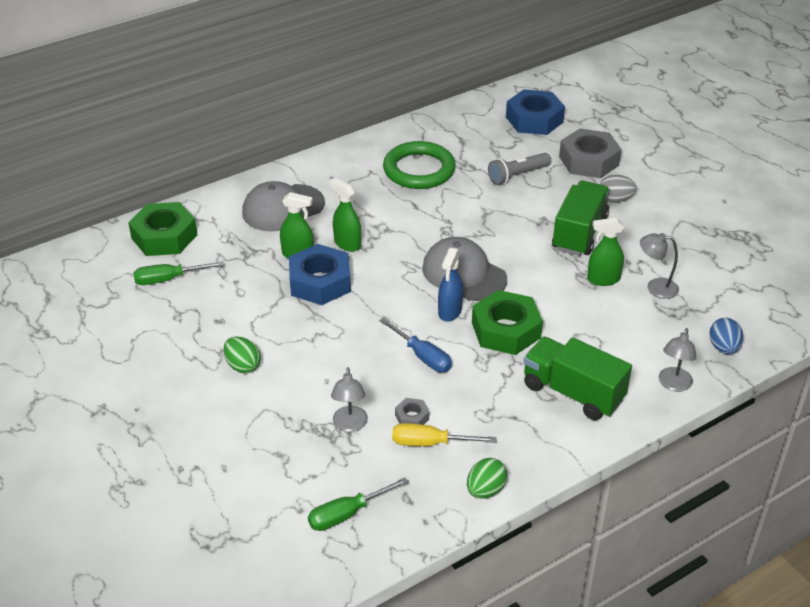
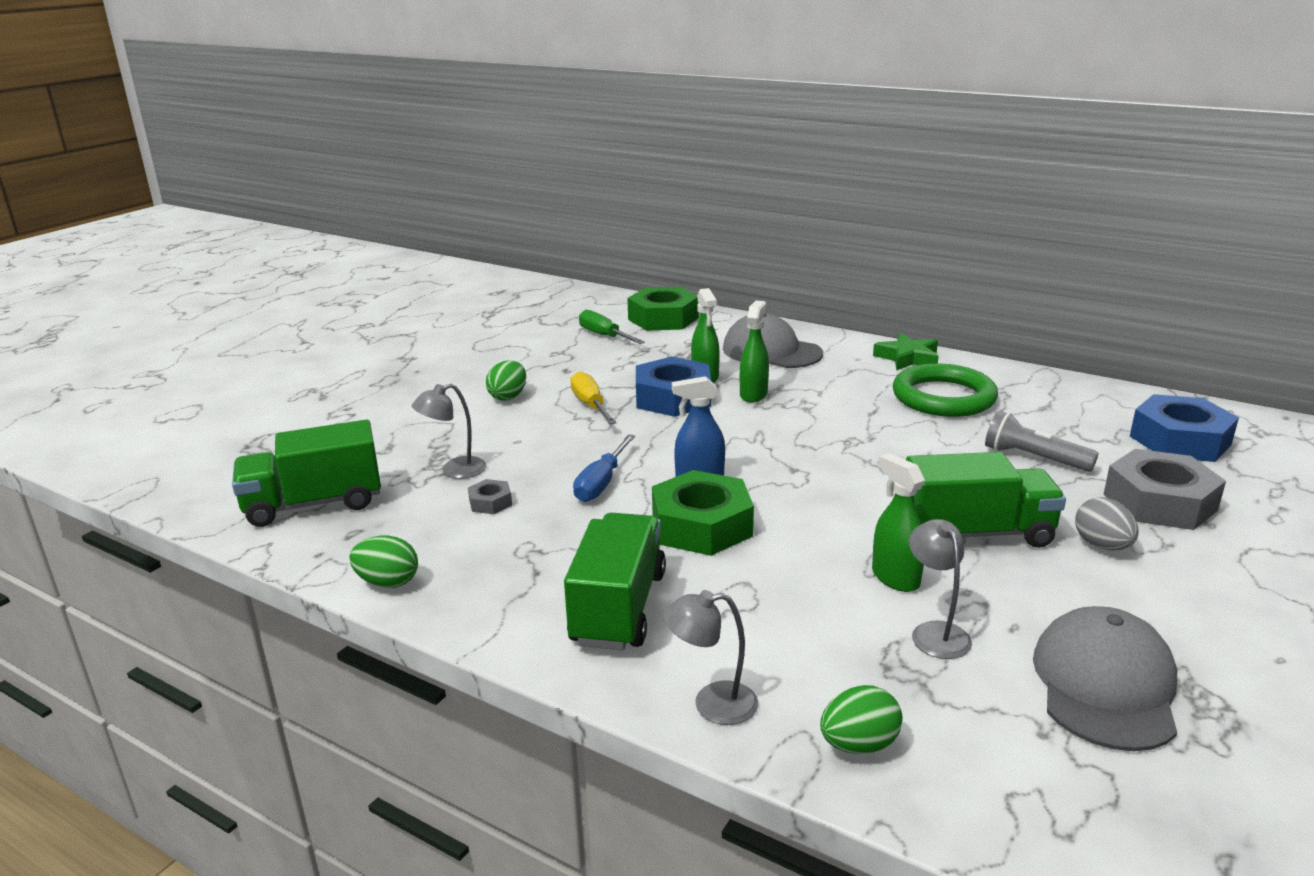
camera: 65 degrees right, 15 degrees down
green screwdriver [308,478,409,531] -> green truck [232,420,381,527]
yellow screwdriver [392,423,496,446] -> yellow screwdriver moved to [570,371,617,424]
grey cap [422,237,507,301] -> grey cap moved to [1033,606,1177,751]
blue egg [709,318,743,354] -> green egg [820,685,902,754]
none -> green star [873,333,939,370]

